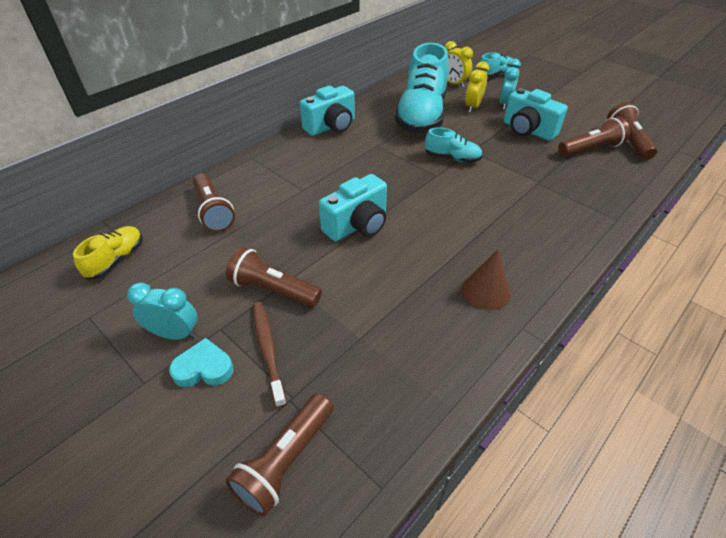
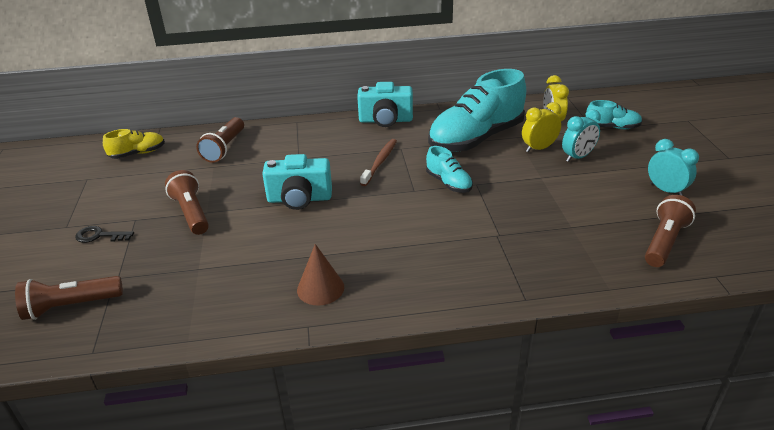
camera: 40 degrees right, 10 degrees down
turquoise clock [127,283,197,340] -> turquoise clock moved to [648,139,699,196]
turquoise heart [169,338,234,387] -> black key [75,226,134,243]
brown toothbrush [253,302,287,408] -> brown toothbrush moved to [360,139,397,186]
turquoise camera [504,88,568,141] -> none
brown flashlight [558,117,630,157] -> none

